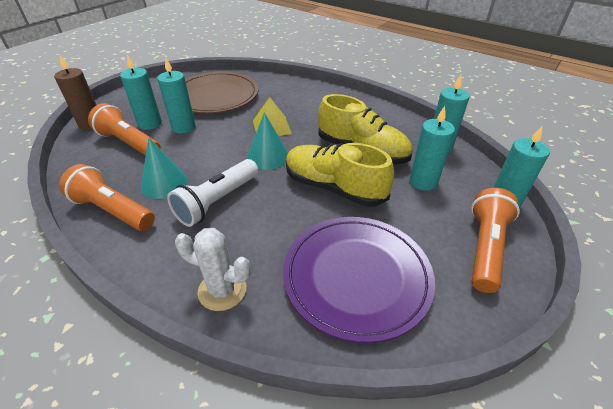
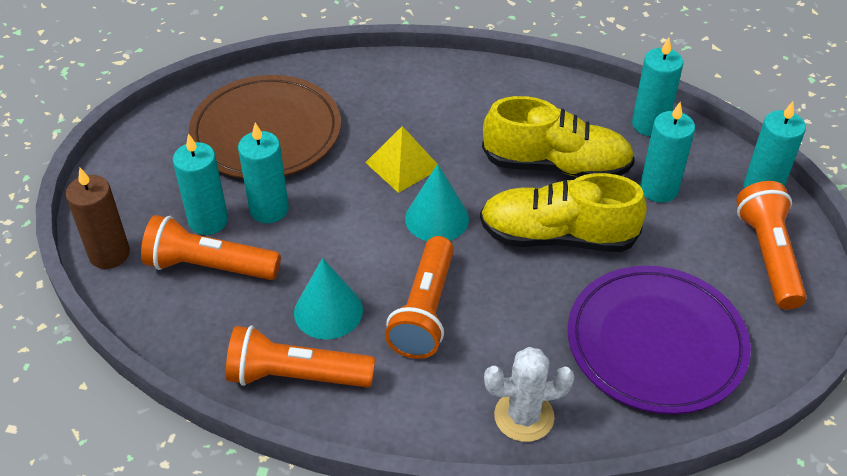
camera: 25 degrees left, 5 degrees up
white flashlight [167,159,258,227] -> orange flashlight [385,236,454,359]

